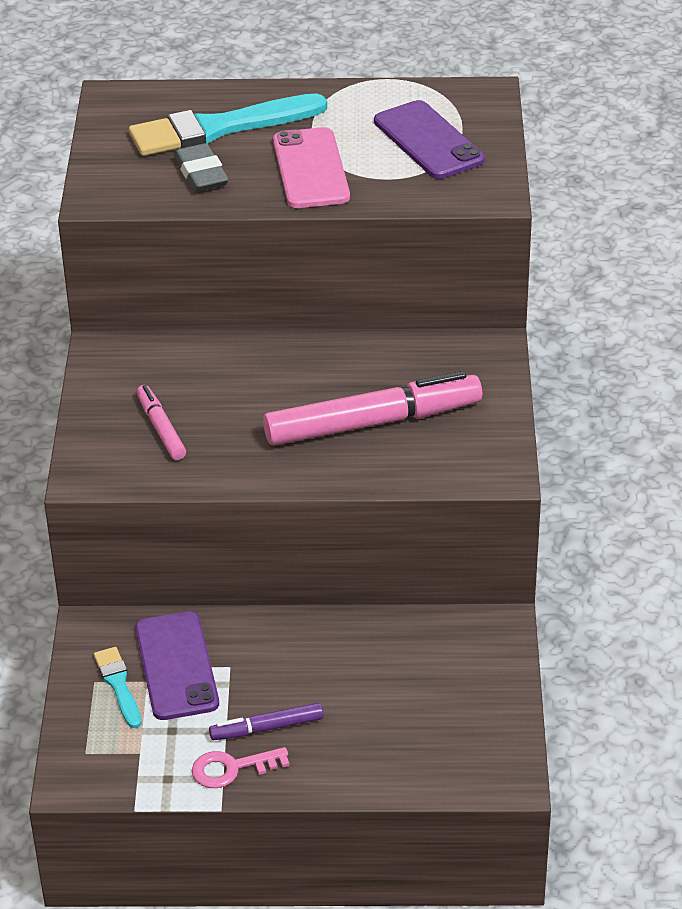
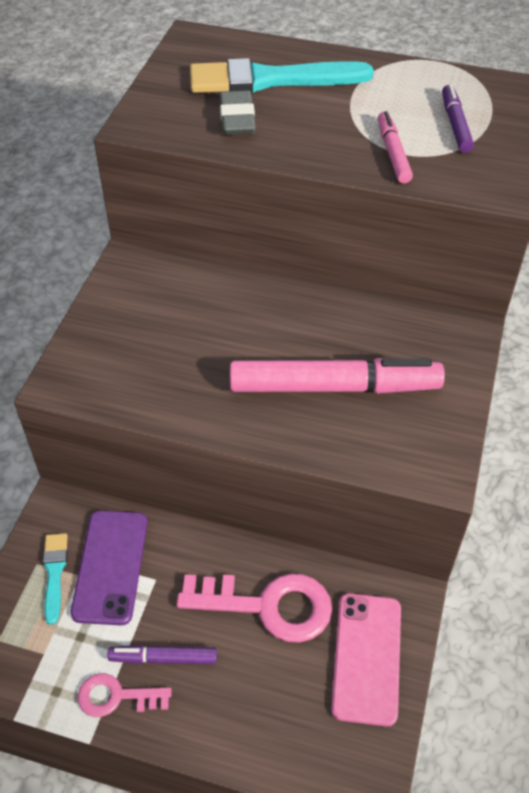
camera: 15 degrees right, 10 degrees up
pink marker [137,385,186,460] -> pink marker moved to [378,111,413,183]
pink phone [273,127,350,208] -> pink phone moved to [331,593,401,726]
purple phone [374,100,485,179] -> purple marker [442,84,474,153]
none -> pink key [177,574,332,643]

